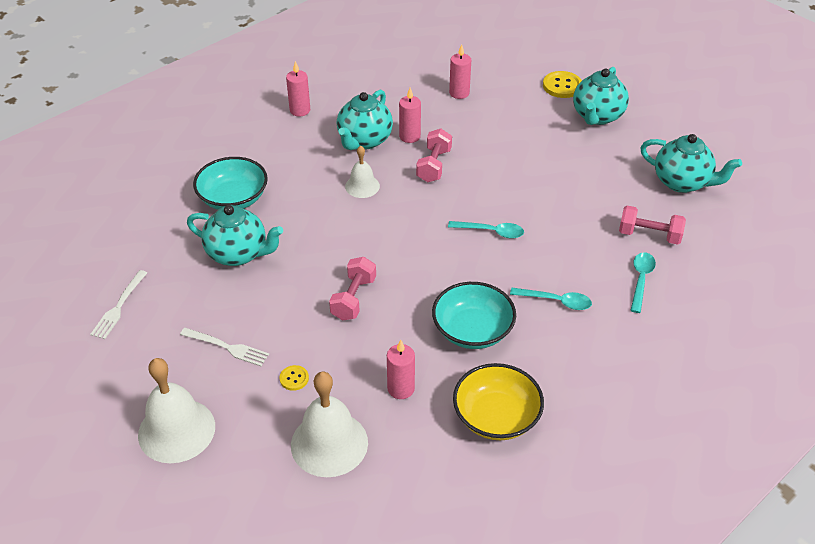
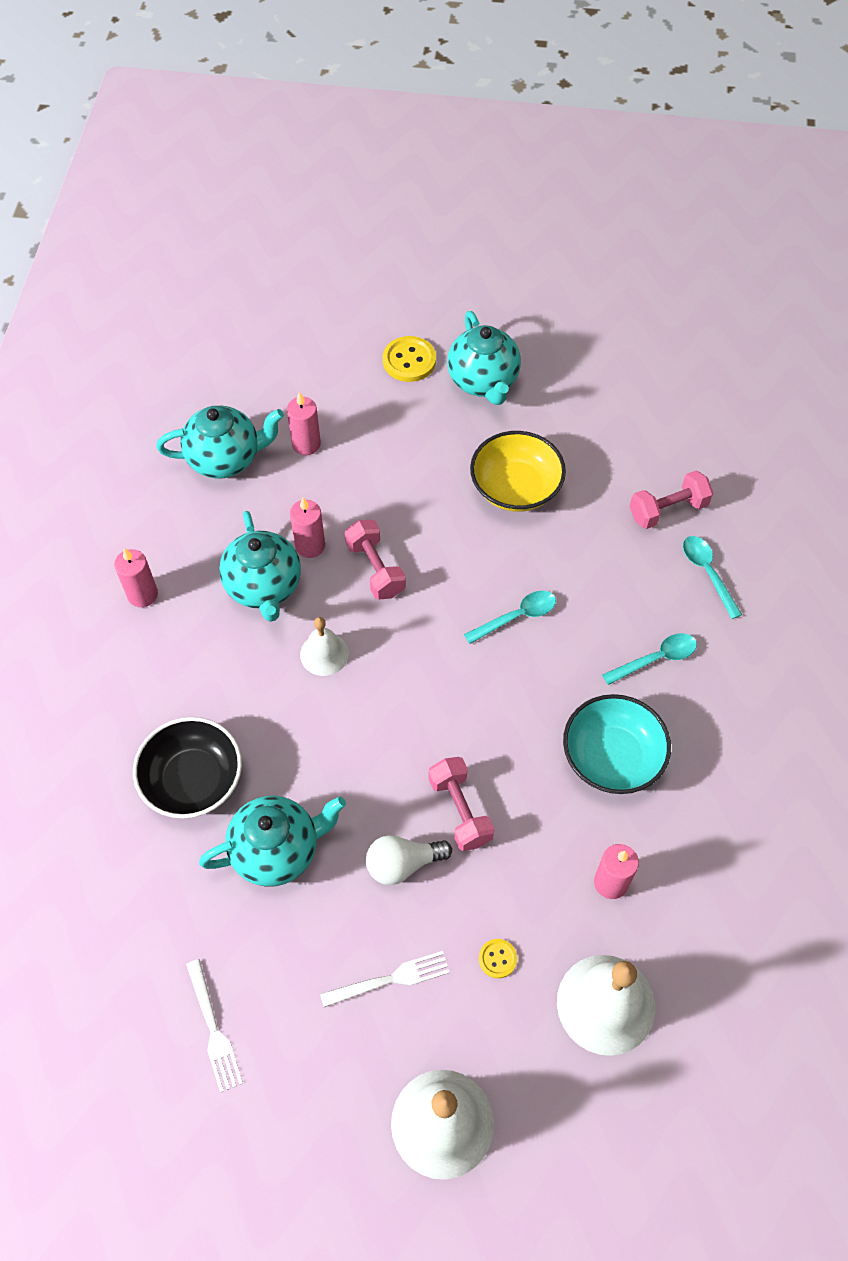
camera: 40 degrees left, 15 degrees up
turquoise bowl [193,157,268,210] -> black bowl [133,717,242,819]
yellow bowl [453,363,544,440] -> yellow bowl moved to [470,431,566,512]
turquoise teapot [640,134,742,193] -> turquoise teapot moved to [156,406,284,479]
none -> white light bulb [366,835,452,885]

